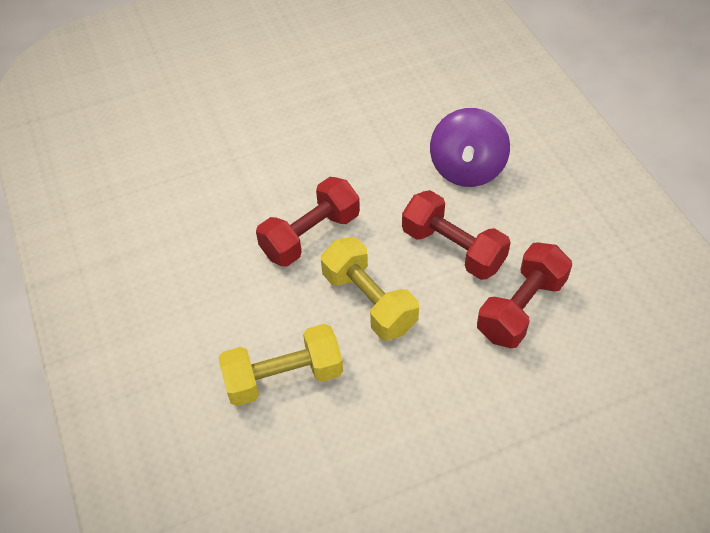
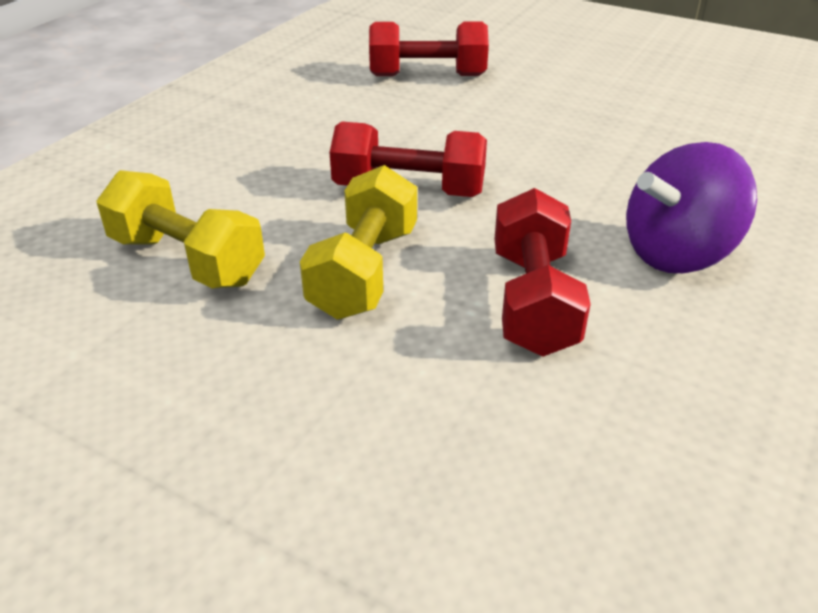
camera: 50 degrees right, 15 degrees down
red dumbbell [477,242,572,348] -> red dumbbell moved to [369,22,489,76]

